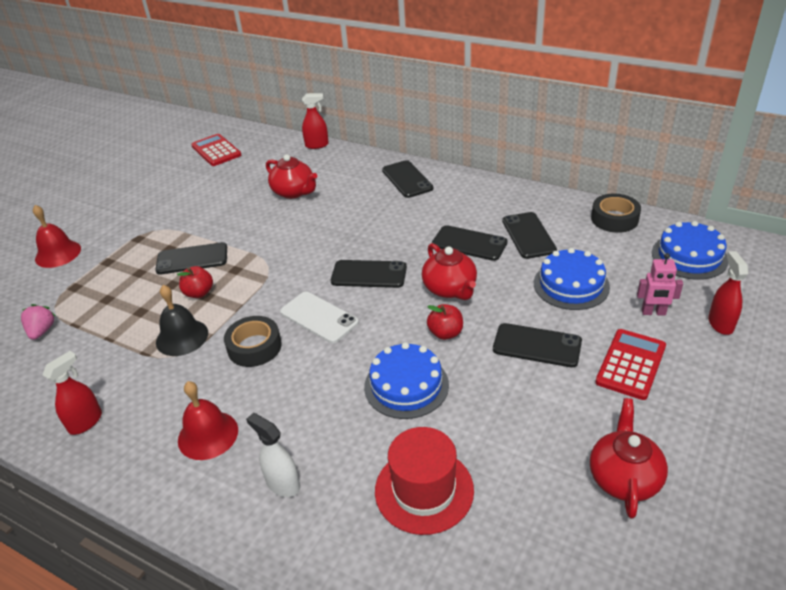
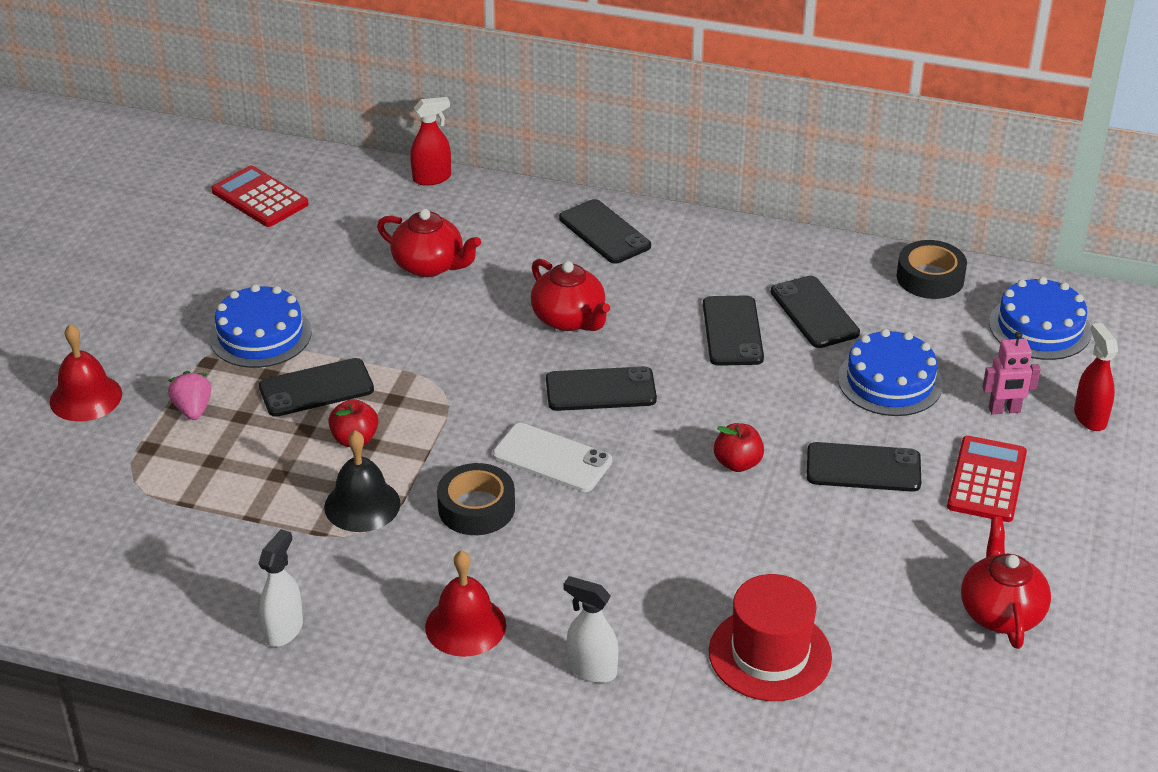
camera: 15 degrees left, 0 degrees up
pink strawberry [21,304,56,340] -> pink strawberry moved to [168,371,211,420]
red spray bottle [42,351,102,435] -> white spray bottle [258,529,303,647]
blue cake [364,342,449,419] -> blue cake moved to [209,284,312,368]
red teapot [422,243,477,300] -> red teapot moved to [531,259,610,331]
black phone [432,225,508,261] -> black phone turned 75 degrees clockwise [703,295,764,366]

